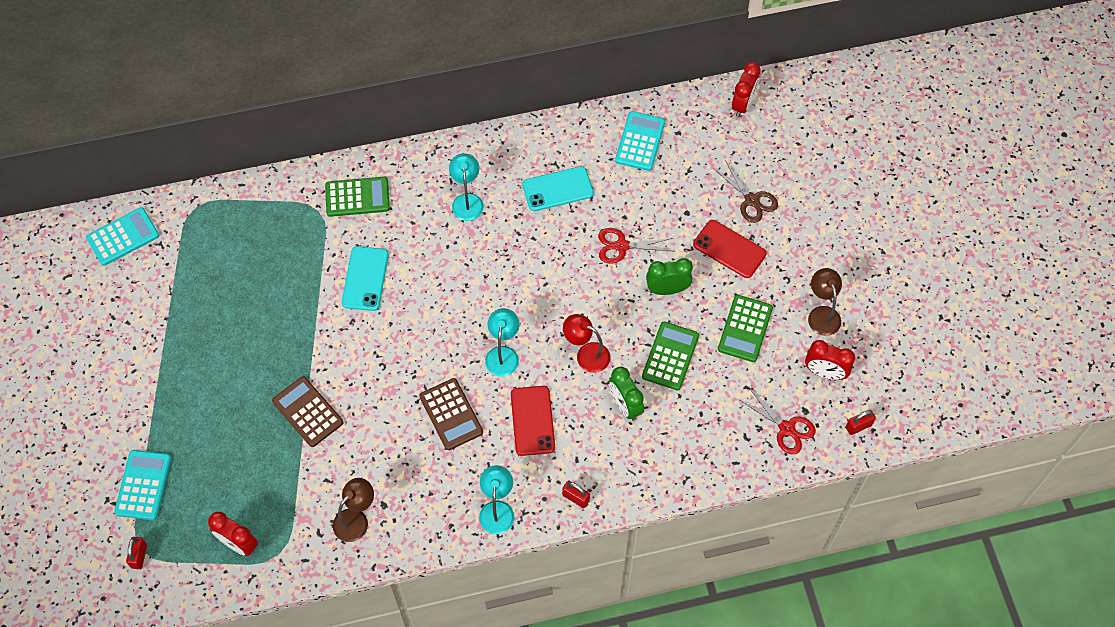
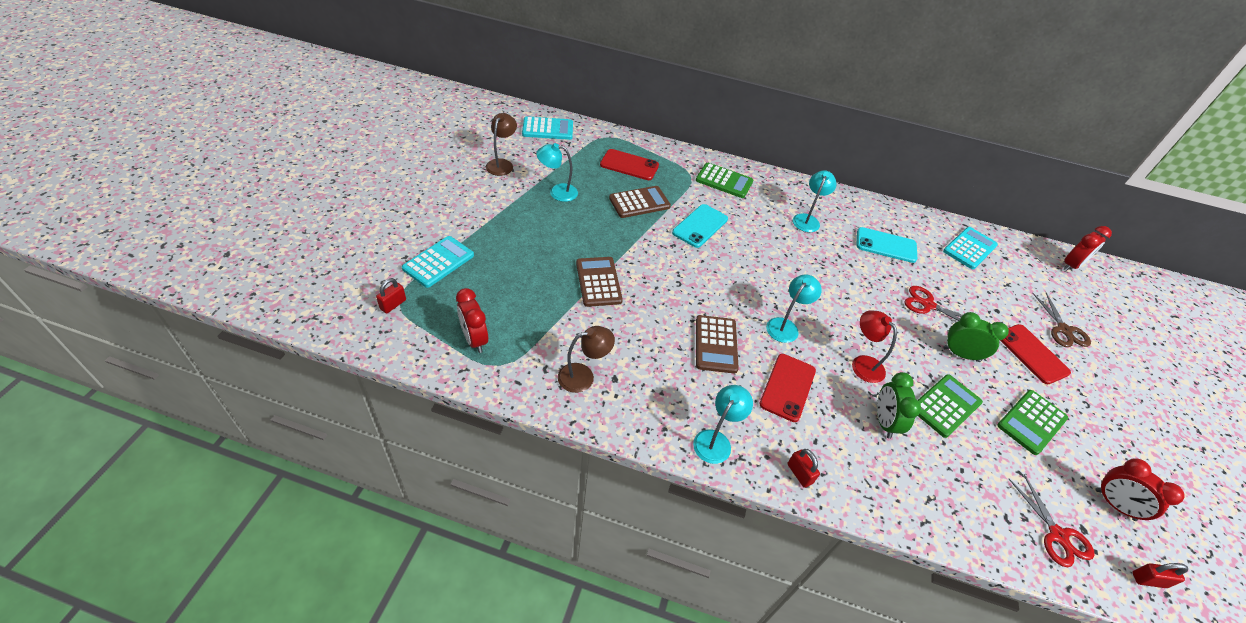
camera: 25 degrees right, 15 degrees down
brown lamp [808,268,842,336] -> brown lamp moved to [486,113,517,176]
none -> turquoise lamp [536,143,578,202]
none -> red phone [600,149,659,180]
none -> brown calculator [609,186,671,218]

